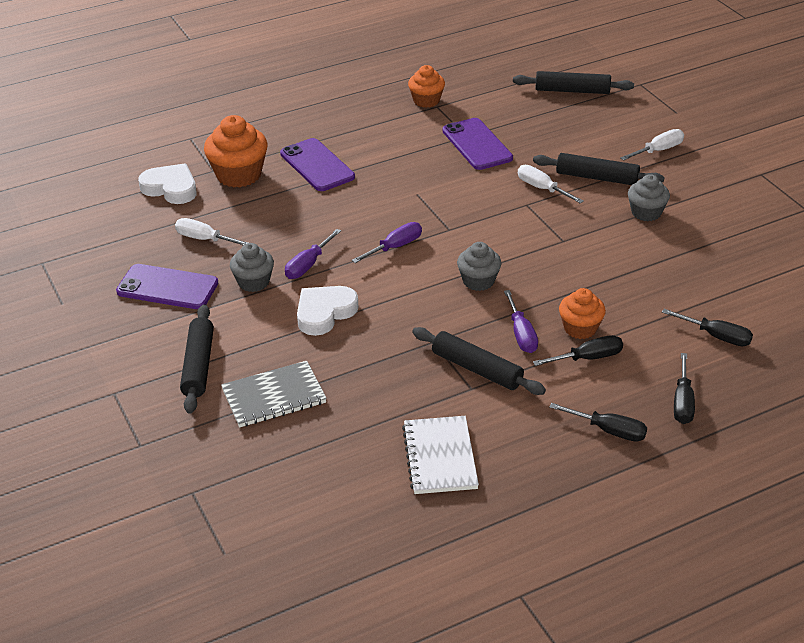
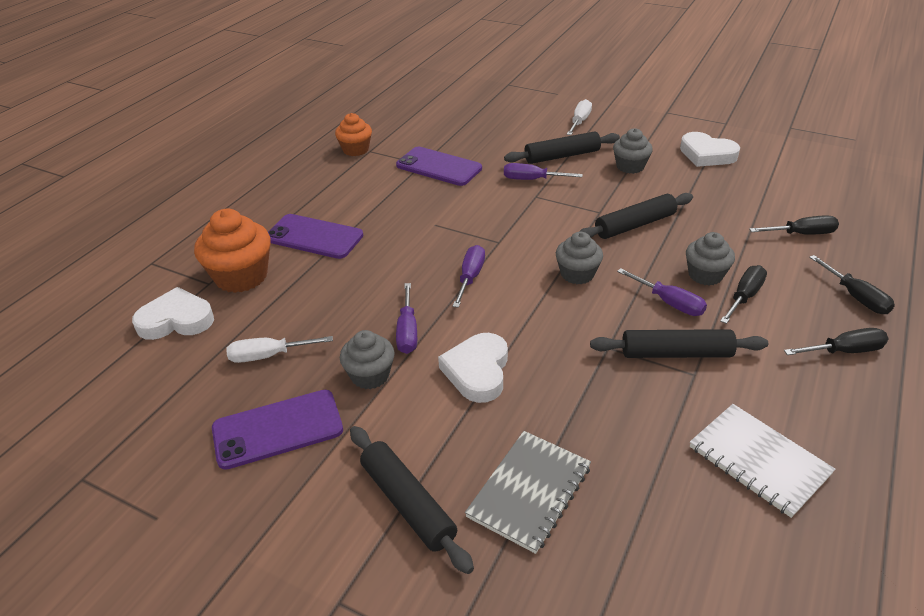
camera: 35 degrees left, 0 degrees up
black rolling pin [513,71,634,94] -> black rolling pin moved to [579,193,693,239]
white screwdriver [518,165,584,204] -> purple screwdriver [504,163,583,180]
orange cupcake [559,288,606,339] -> grey cupcake [686,232,735,285]
none -> white heart [680,132,740,167]

